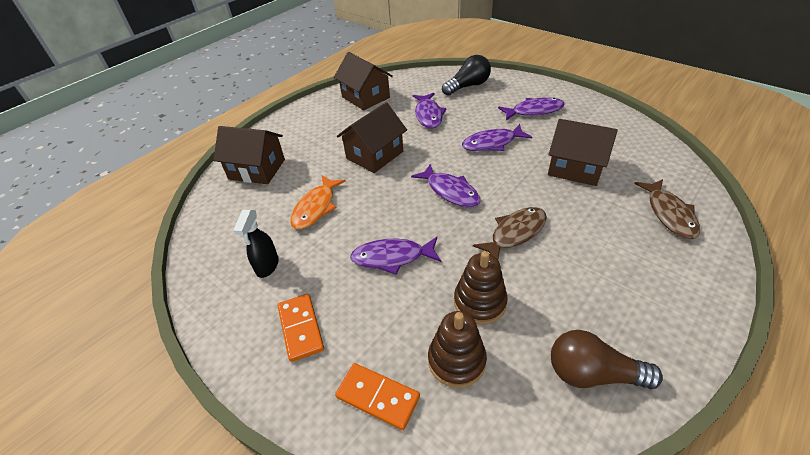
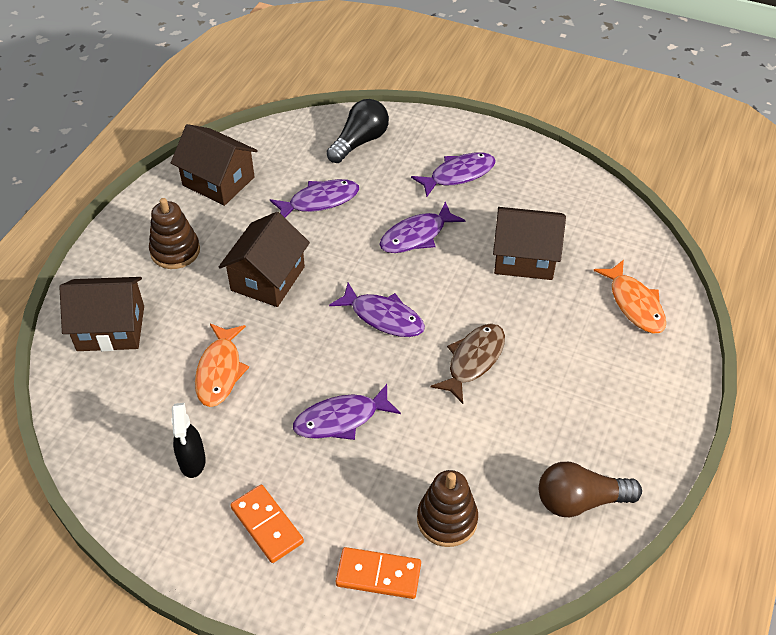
camera: 20 degrees left, 5 degrees up
purple fish [413,93,447,128] -> purple fish turned 90 degrees counterclockwise [270,179,359,218]
brown stacking toy [454,251,508,325] -> brown stacking toy moved to [149,198,200,269]
brown fish [634,179,700,239] -> orange fish [594,260,666,334]

